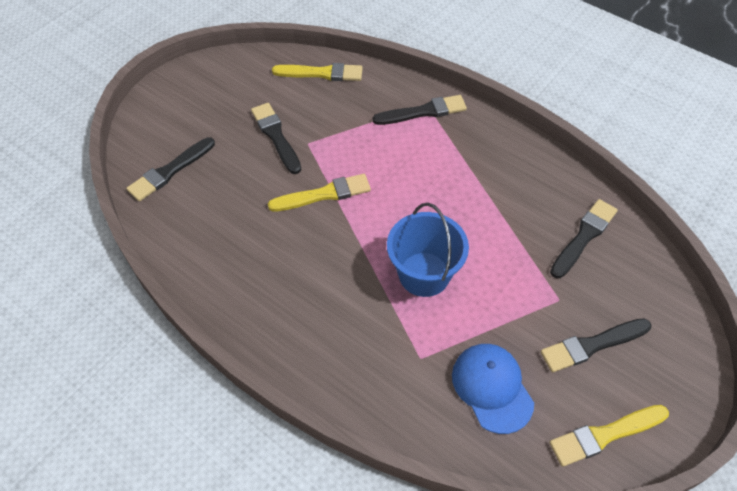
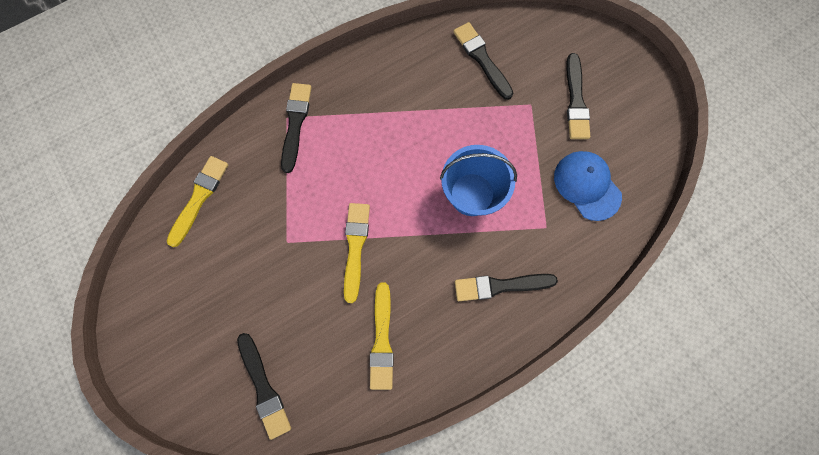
camera: 70 degrees left, 20 degrees up
black brush [251,103,301,174] -> black brush moved to [455,274,558,301]
blue cap [452,344,534,434] -> blue cap turned 60 degrees clockwise [554,151,622,221]
yellow brush [549,405,669,467] -> yellow brush moved to [370,282,394,390]

